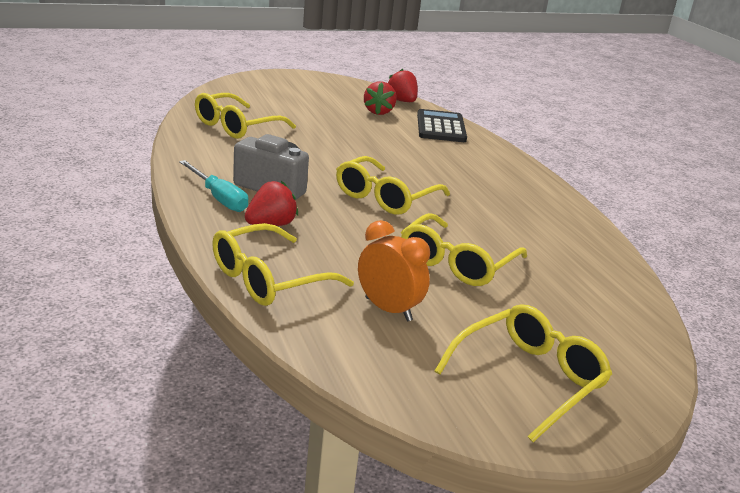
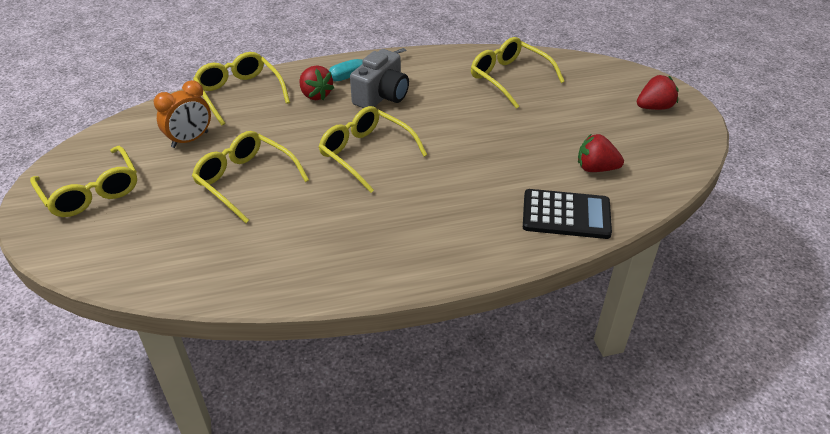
camera: 100 degrees right, 15 degrees up
red strawberry [388,69,418,102] -> red strawberry moved to [637,75,679,110]

